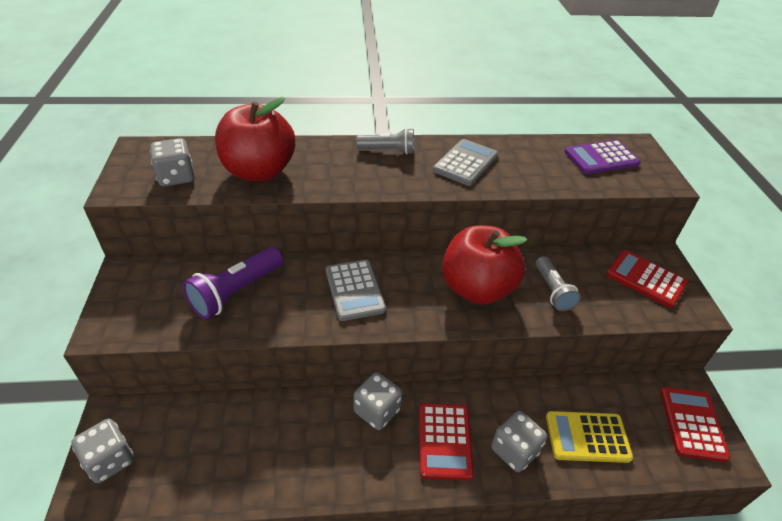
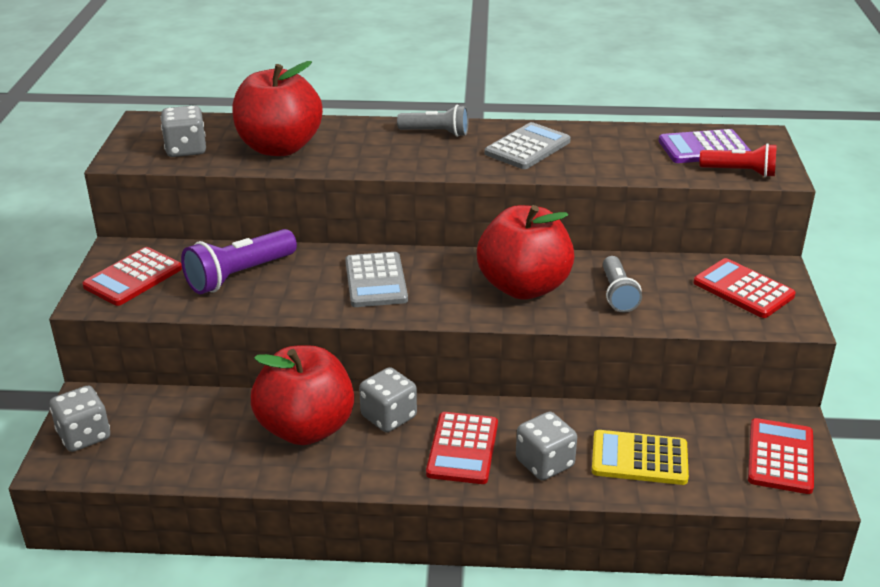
camera: 10 degrees right, 10 degrees down
none -> red calculator [82,247,182,306]
none -> red apple [251,345,354,445]
none -> red flashlight [699,143,777,177]

